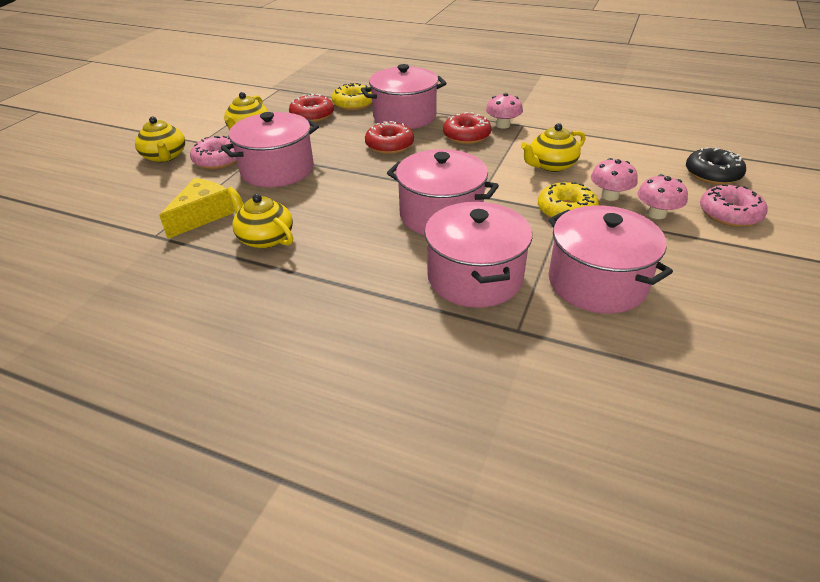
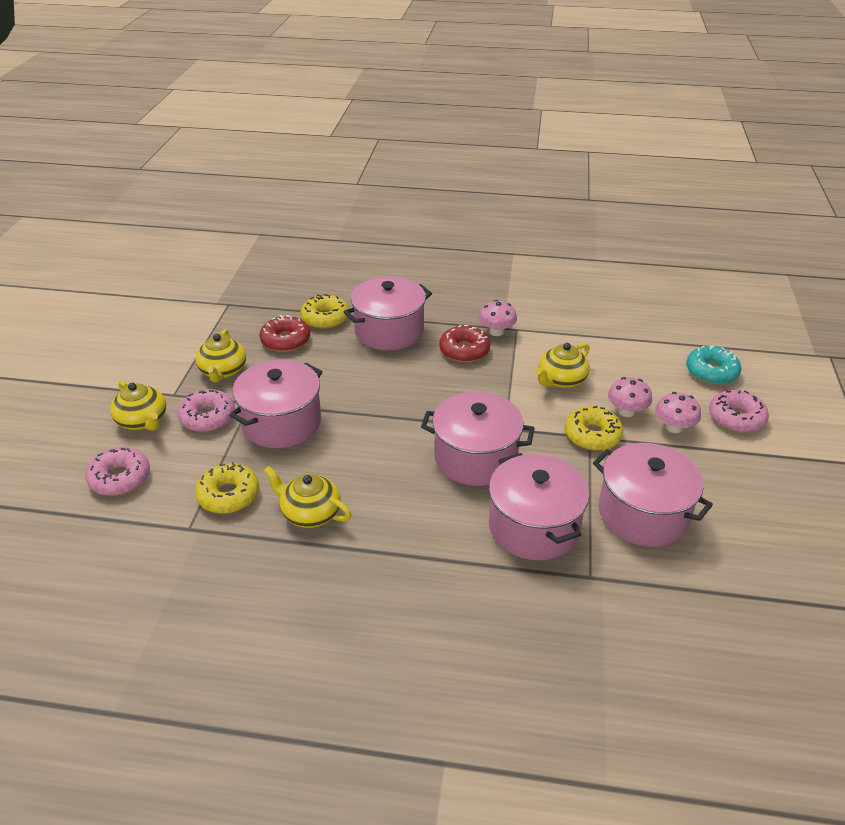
camera: 15 degrees left, 0 degrees up
yellow cheese [159,178,234,239] -> yellow donut [195,462,259,514]
red donut [365,121,414,154] -> none
black donut [686,147,746,185] -> turquoise donut [686,346,741,385]
none -> pink donut [85,447,150,496]

